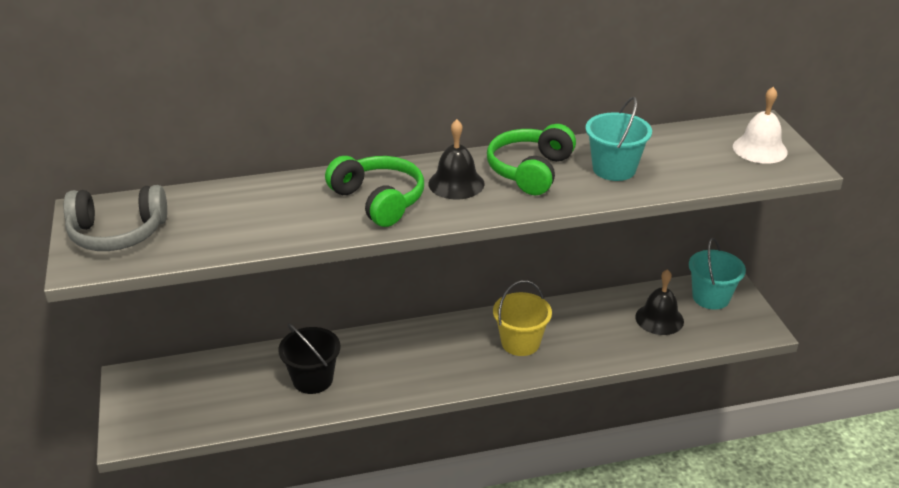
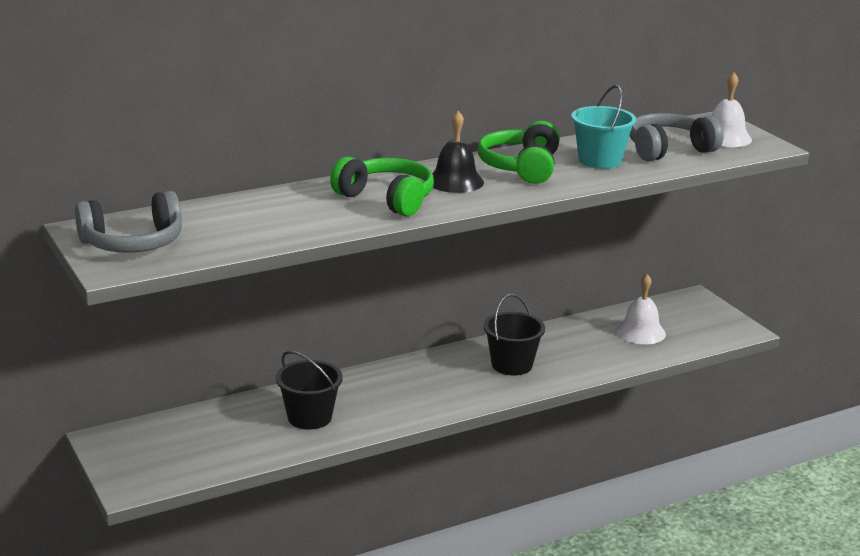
camera: 15 degrees left, 10 degrees down
yellow bucket [493,280,552,356] -> black bucket [483,294,545,375]
black bell [635,269,684,335] -> white bell [616,274,666,345]
turquoise bucket [689,238,746,309] -> none
none -> grey headphones [630,113,724,161]

